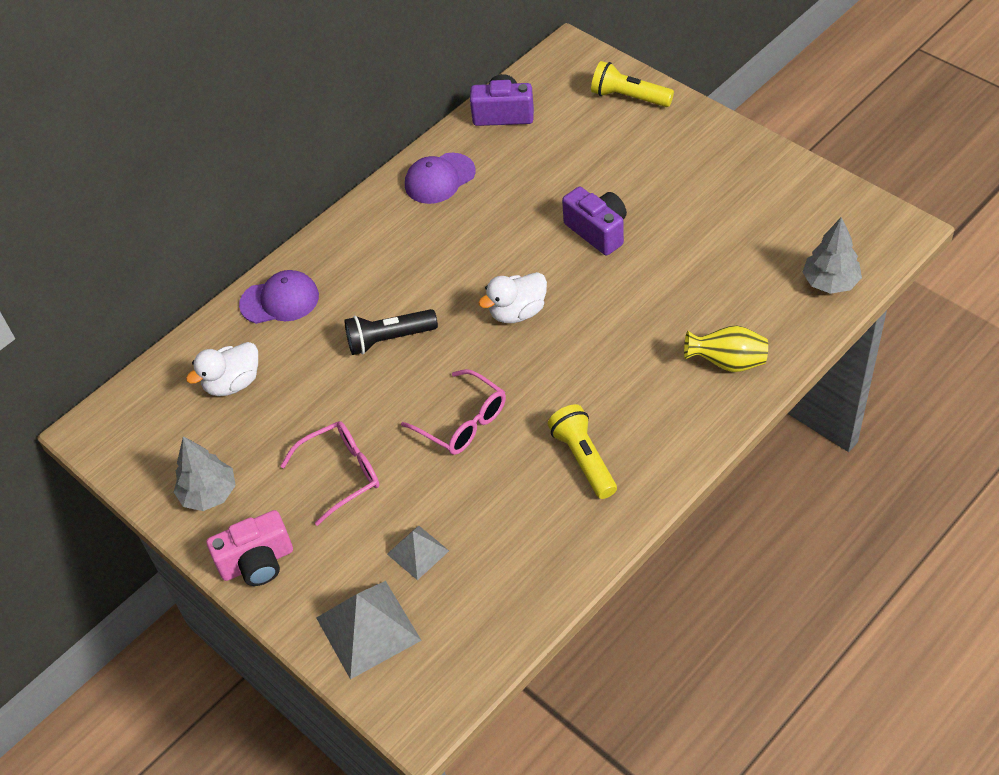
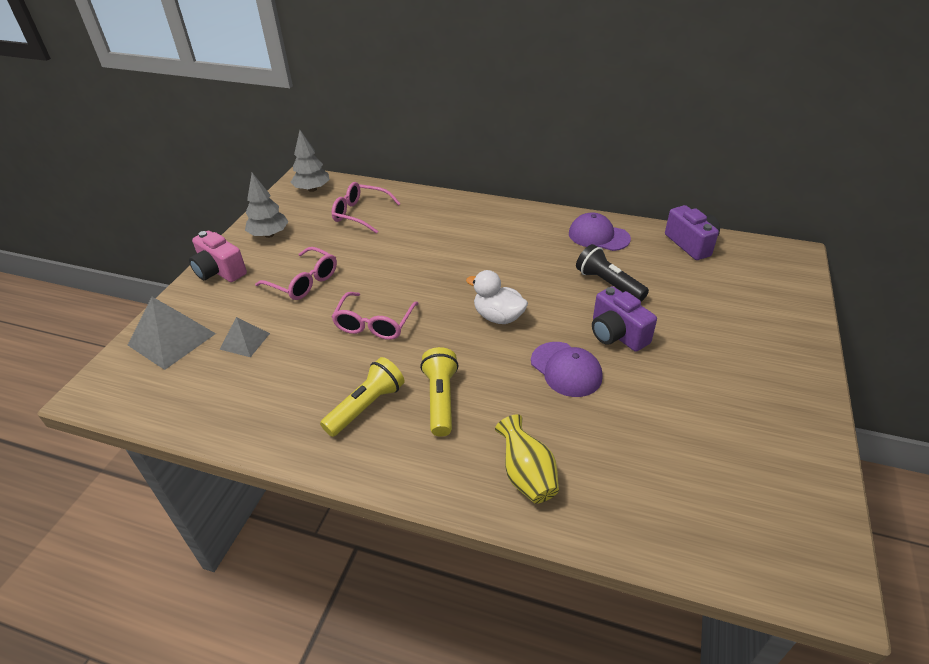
camera: 60 degrees right, 10 degrees down
white duck [186,342,258,396] -> pink glasses [332,182,401,234]
purple cap [239,270,319,324] -> purple cap moved to [531,342,603,397]
black flashlight [344,309,438,355] -> black flashlight moved to [576,244,649,302]
purple camera [562,187,627,255] -> purple camera turned 120 degrees clockwise [592,286,657,352]
yellow flashlight [591,61,674,107] -> yellow flashlight moved to [420,347,459,437]
grey tree [802,217,862,294] -> grey tree moved to [291,130,330,192]

